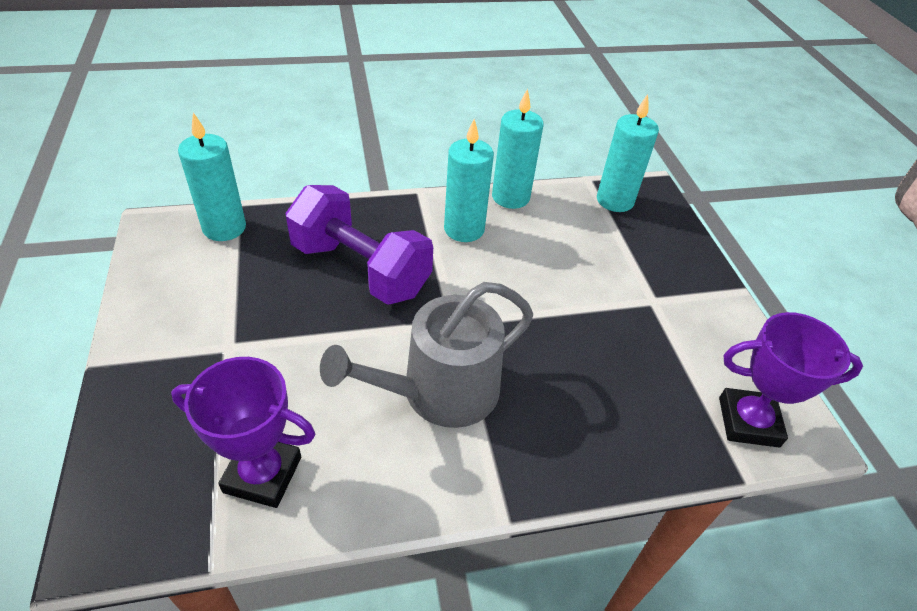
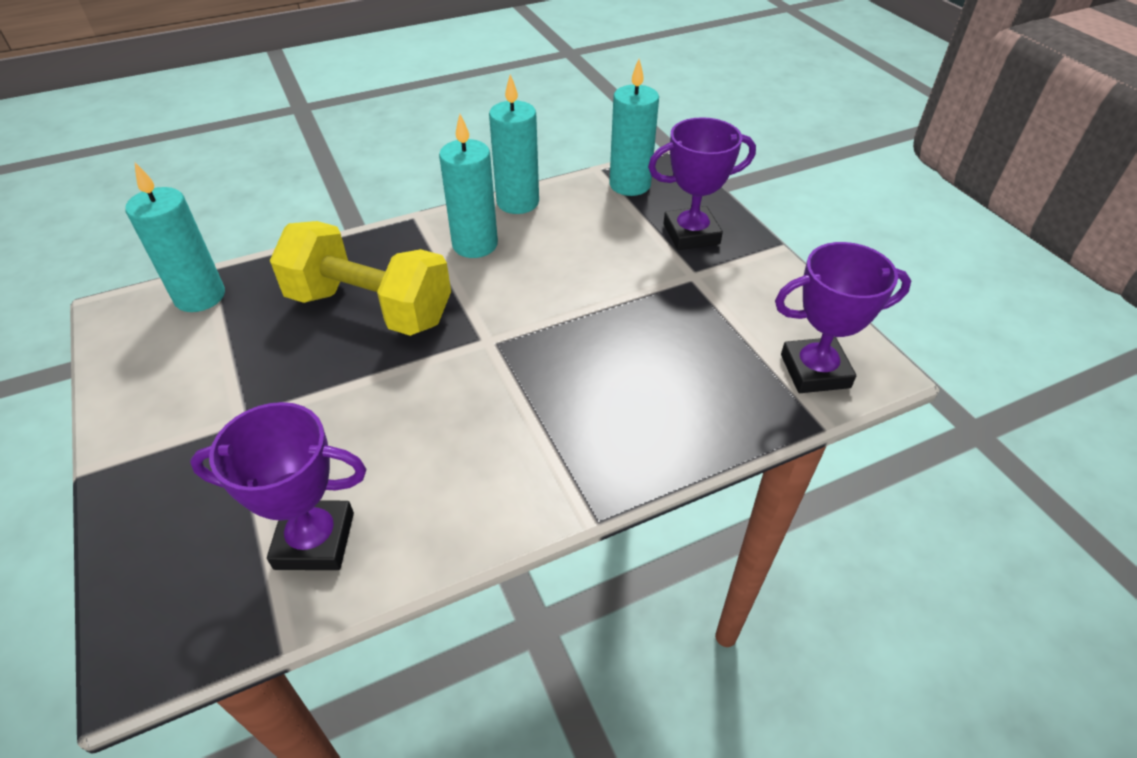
camera: 10 degrees left, 0 degrees up
purple dumbbell [285,185,433,305] -> yellow dumbbell [270,221,451,336]
grey watering can [320,282,533,428] -> none
none -> purple trophy [648,117,756,250]

